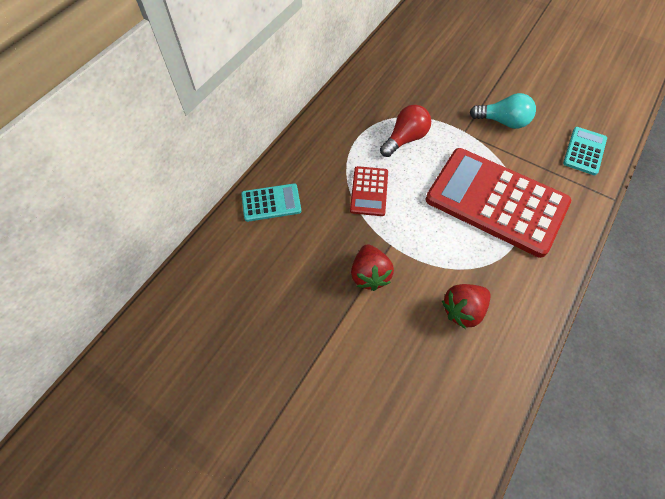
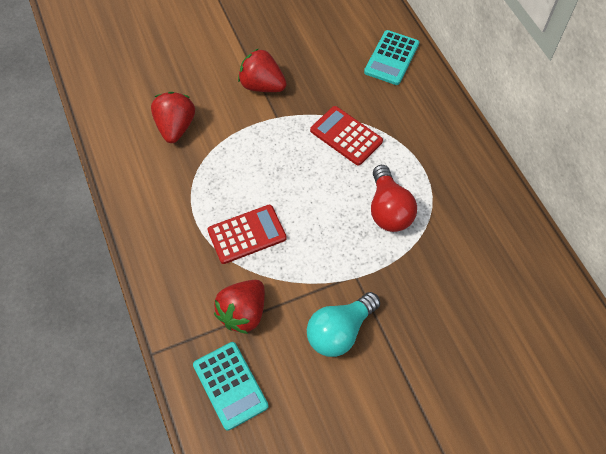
camera: 125 degrees right, 0 degrees up
red calculator [426,148,571,258] -> red calculator [208,205,287,264], size x0.45
none -> red strawberry [214,280,265,334]

